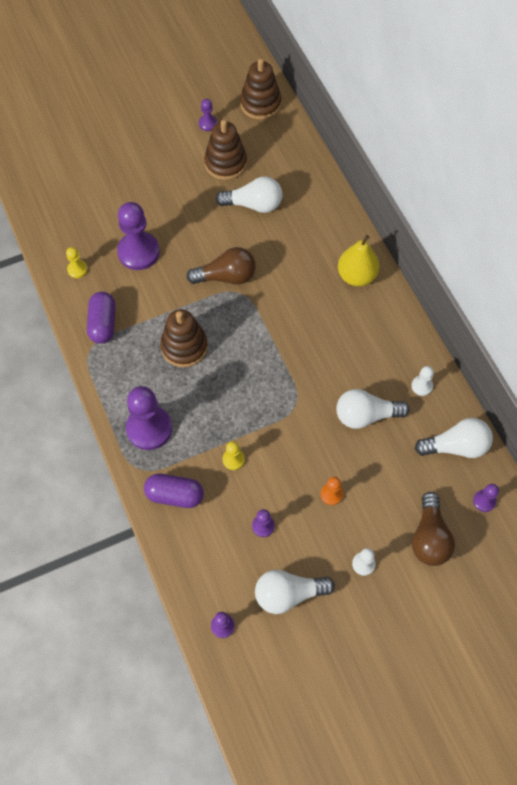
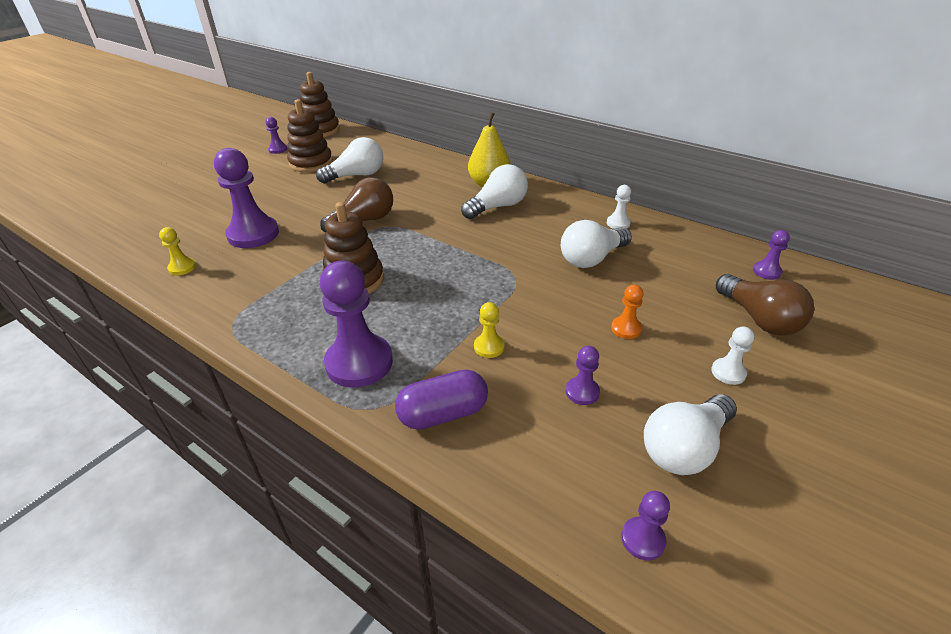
camera: 30 degrees left, 25 degrees down
purple capsule [87,292,115,344] -> none
white light bulb [415,418,493,458] -> white light bulb moved to [461,164,528,219]

